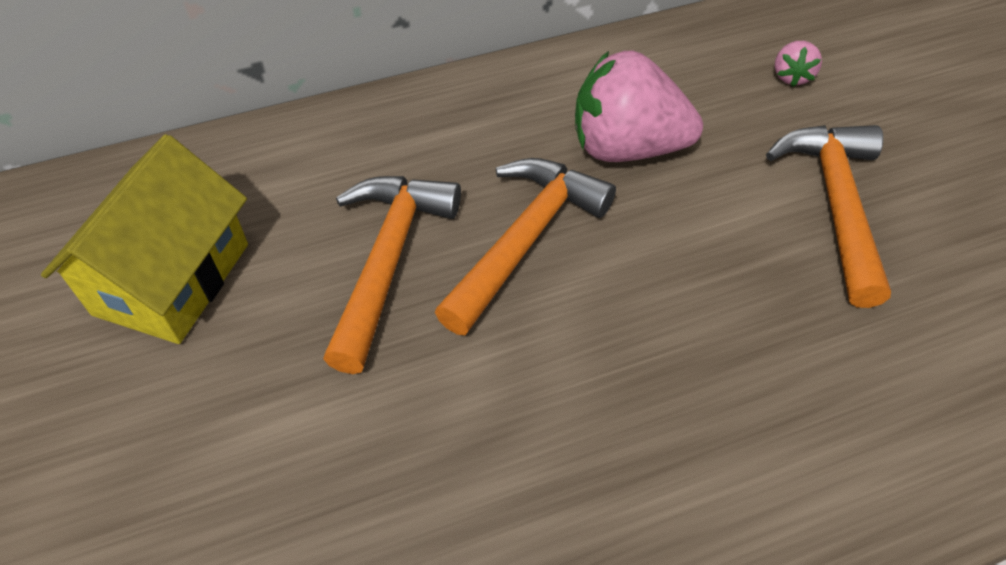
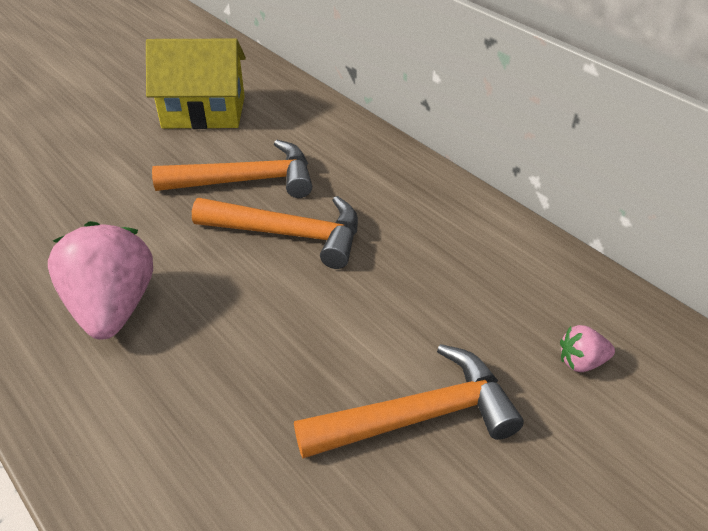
camera: 70 degrees right, 10 degrees down
pink strawberry [575,50,703,162] -> pink strawberry moved to [48,221,153,340]

